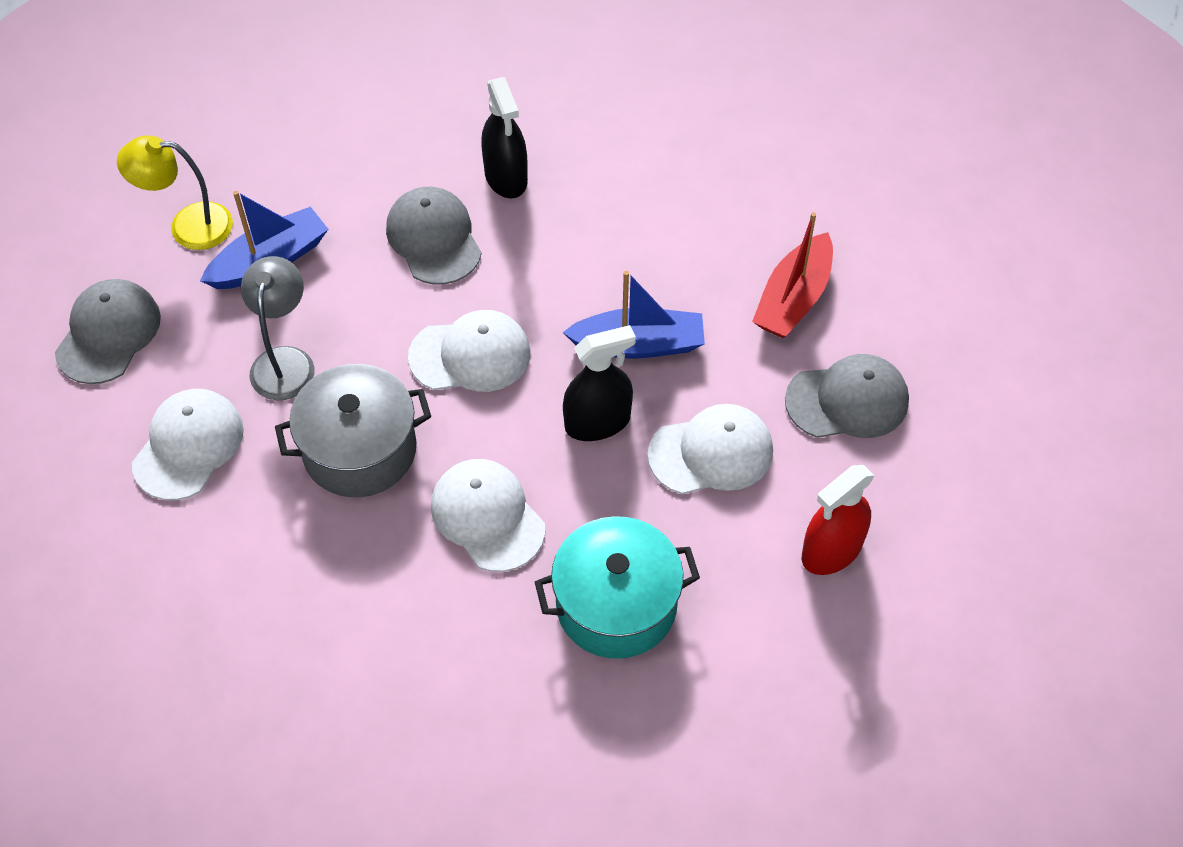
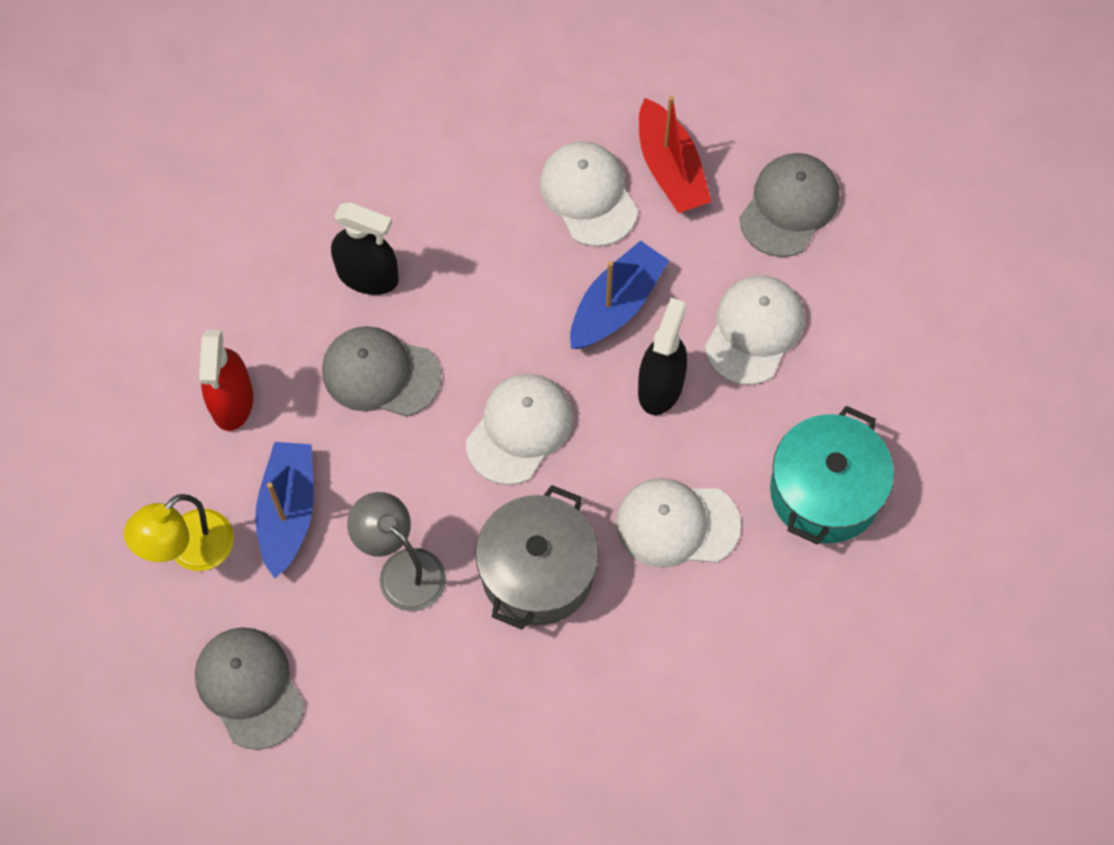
camera: 50 degrees left, 10 degrees up
white cap [132,389,244,500] -> white cap moved to [540,141,638,246]
red spray bottle [802,465,875,575] -> red spray bottle moved to [199,330,253,431]

